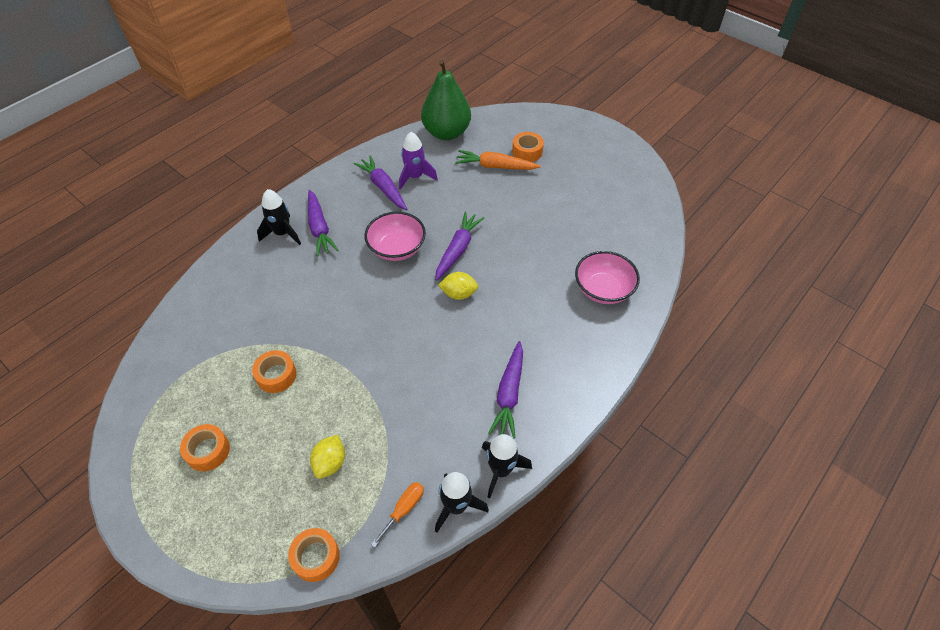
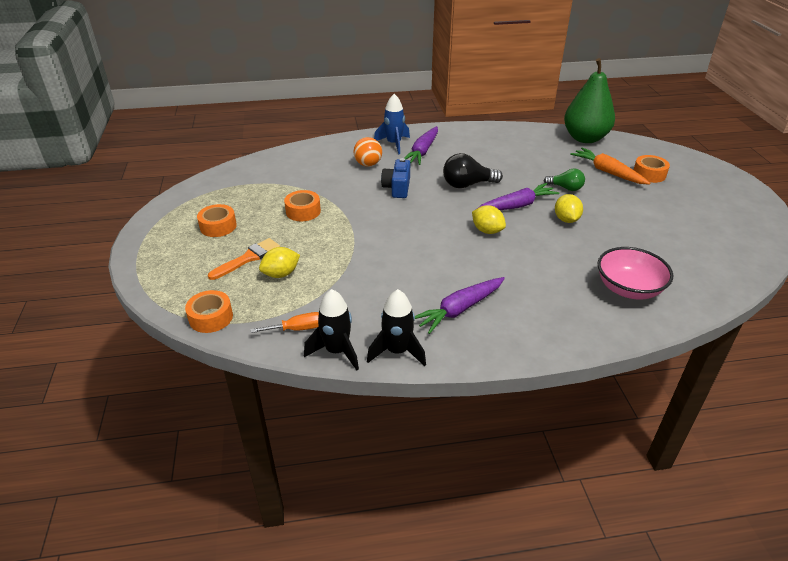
camera: 40 degrees right, 15 degrees down
black rocket [257,189,301,245] -> blue rocket [374,94,410,155]
purple carrot [353,155,407,210] -> none
pink bowl [364,212,426,261] -> black light bulb [443,153,503,188]
purple rocket [399,132,438,190] -> none
none -> orange brush [208,238,280,280]
none -> orange ball [354,137,382,167]
none -> blue camera [381,158,410,198]
none -> green light bulb [543,169,585,191]
none -> yellow lemon [555,194,583,223]

